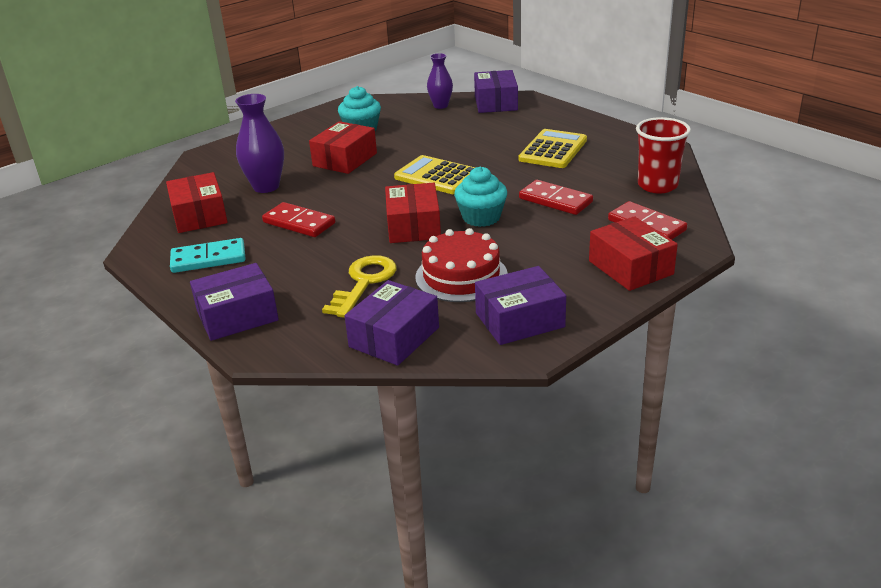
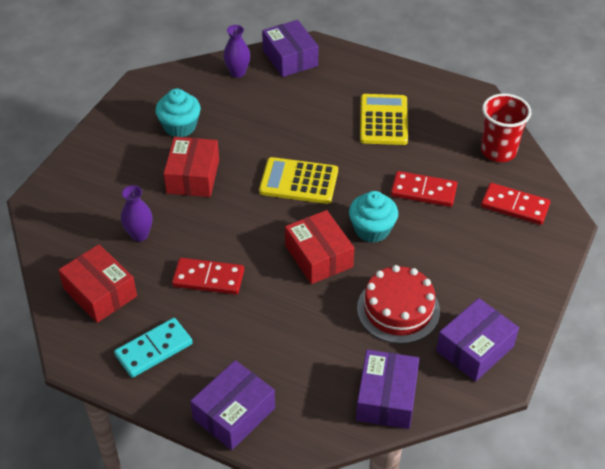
camera: 25 degrees left, 15 degrees up
purple vase [235,94,284,193] -> purple vase [121,185,153,241], size x0.65
yellow key [322,255,397,318] -> none
red box [589,216,678,291] -> none

